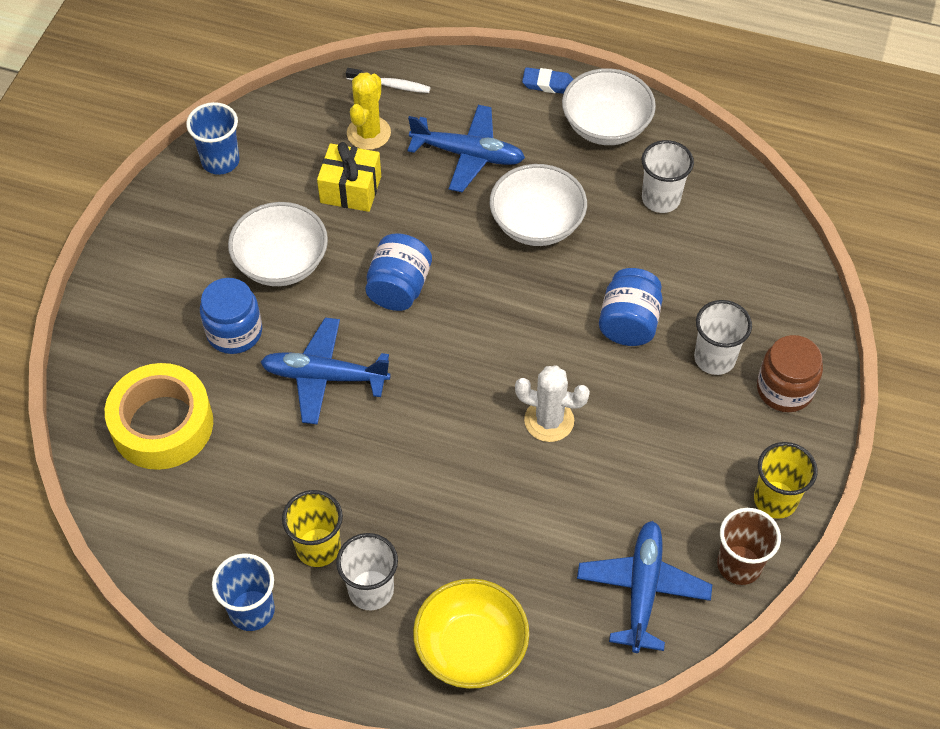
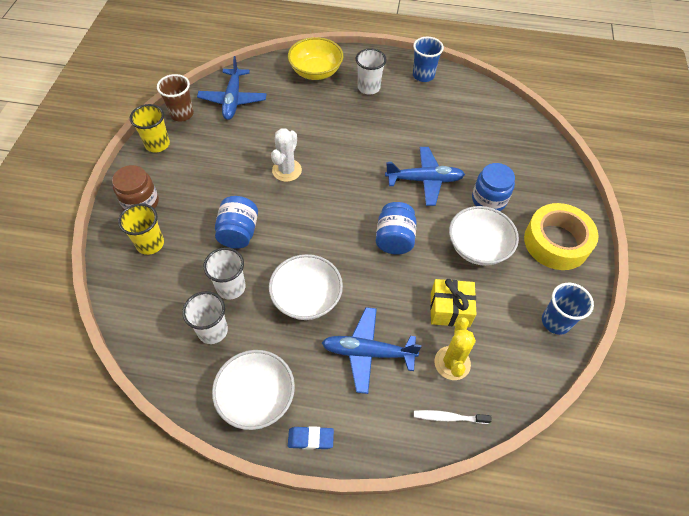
camera: 170 degrees right, 0 degrees up
yellow tape [105,363,213,470] -> yellow tape moved to [524,203,598,270]
yellow cup [282,490,343,567] -> yellow cup moved to [118,203,164,255]
white cactus [515,365,590,442] -> white cactus turned 75 degrees counterclockwise [271,128,302,182]
white cup [694,300,752,375] -> white cup moved to [203,247,245,300]

